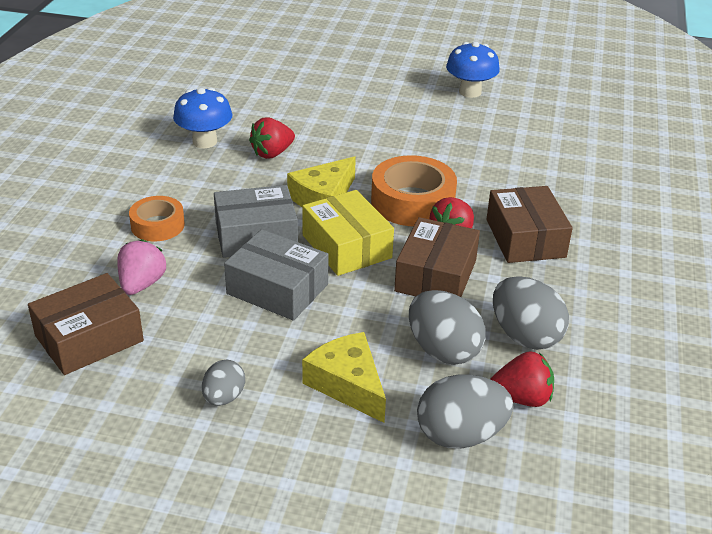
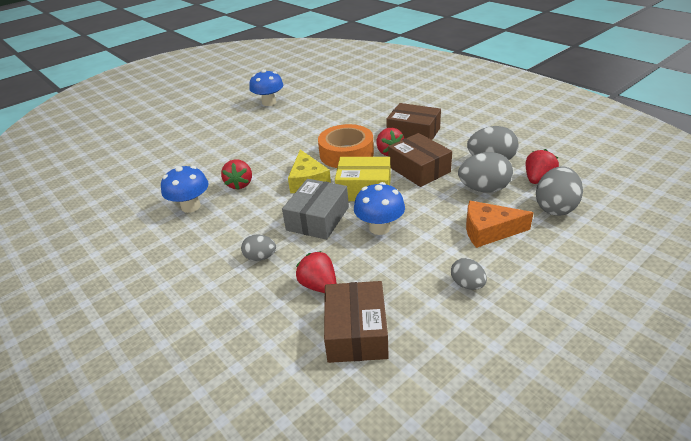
camera: 50 degrees left, 0 degrees up
pink strawberry [117,239,166,295] -> red strawberry [296,251,337,293]
orange tape [129,196,185,241] -> grey egg [241,235,276,261]
grey box [224,229,329,321] -> blue mushroom [354,182,405,235]
yellow cheese [302,332,386,423] -> orange cheese [466,201,534,248]

